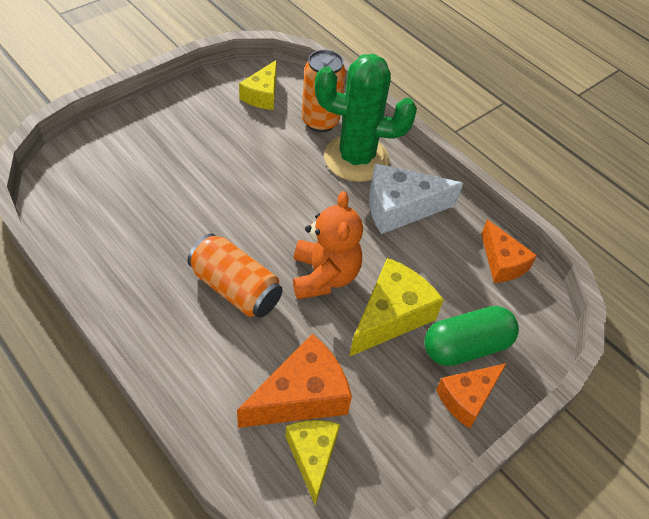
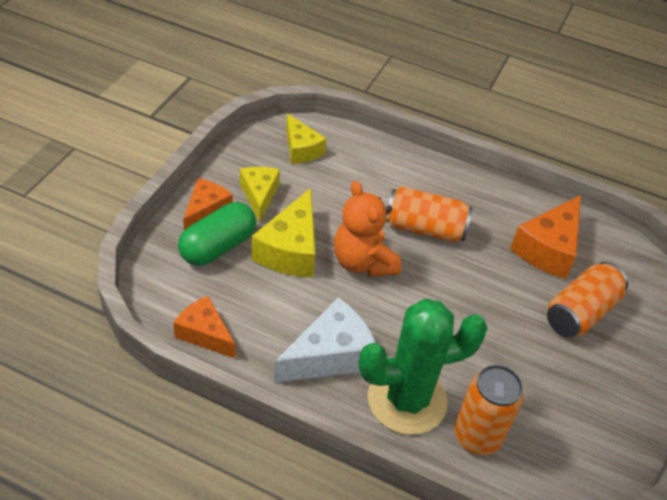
camera: 155 degrees right, 5 degrees down
orange cheese [237,334,352,428] -> orange cheese moved to [510,195,581,279]
yellow cheese [239,60,277,110] -> yellow cheese moved to [240,167,280,222]
none -> orange can [547,262,628,338]

